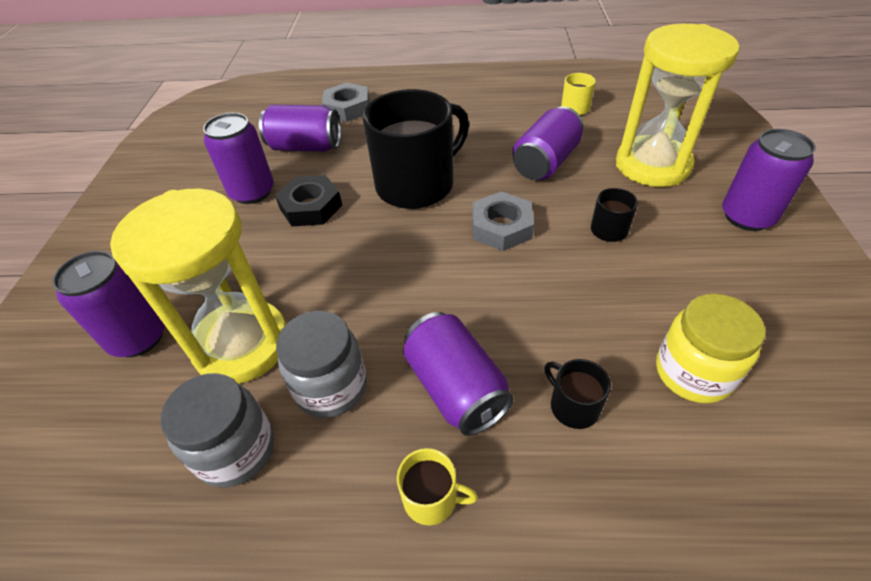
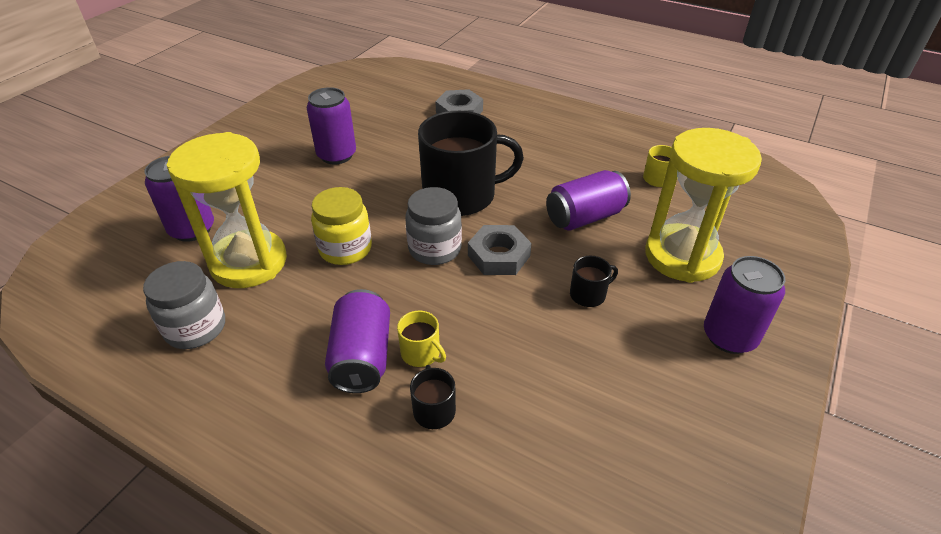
camera: 25 degrees right, 5 degrees down
purple can [259,105,341,152] -> none
black nut [275,175,342,226] -> none
grey jar [276,311,367,418] -> grey jar moved to [405,187,462,265]
yellow mug [397,448,478,525] -> yellow mug moved to [397,311,446,367]
yellow jar [656,294,766,404] -> yellow jar moved to [311,187,372,265]

